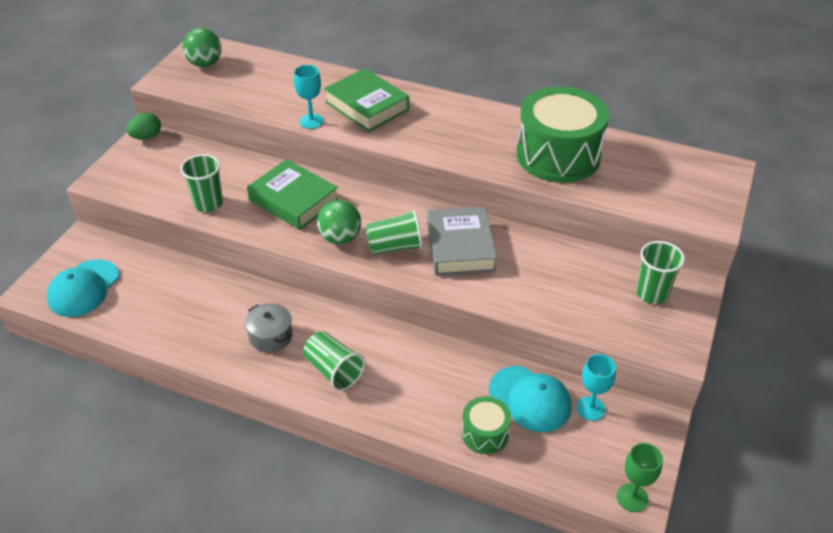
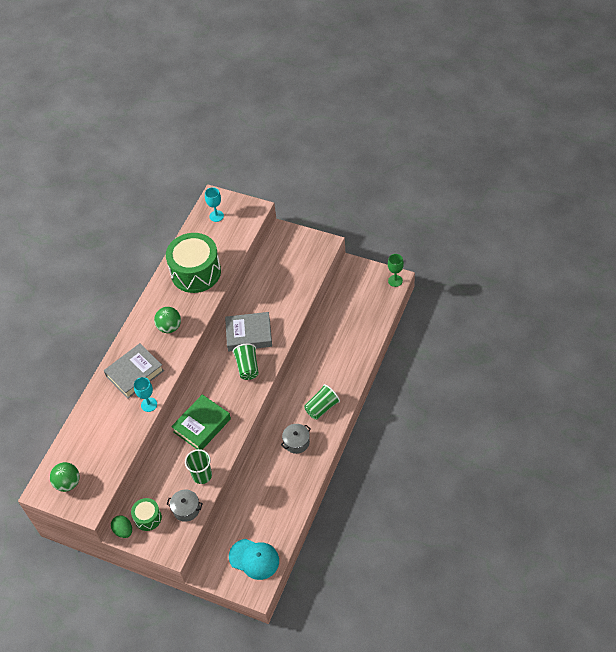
camera: 85 degrees left, 10 degrees up
green ball [317,200,361,244] -> green ball moved to [154,307,181,333]
green book [324,68,409,132] -> grey book [104,343,164,398]
green drum [462,396,511,454] -> green drum moved to [131,498,162,531]
turquoise cap [489,366,572,432] -> none
turquoise goblet [576,354,616,421] -> turquoise goblet moved to [205,187,224,222]
green cup [636,241,685,304] -> none
none -> grey pot [167,489,203,522]

